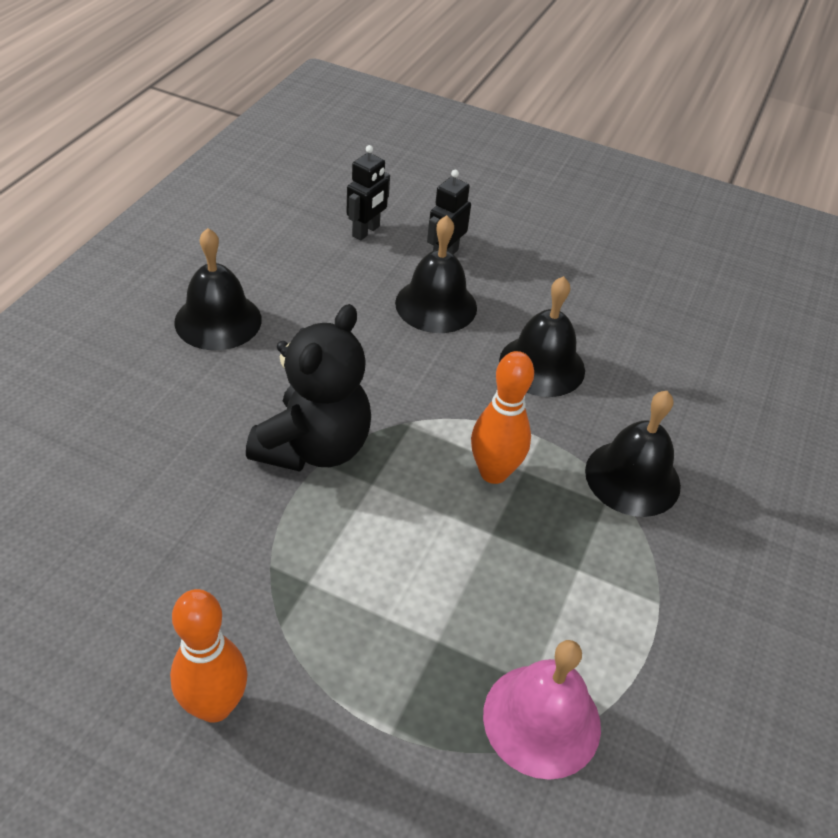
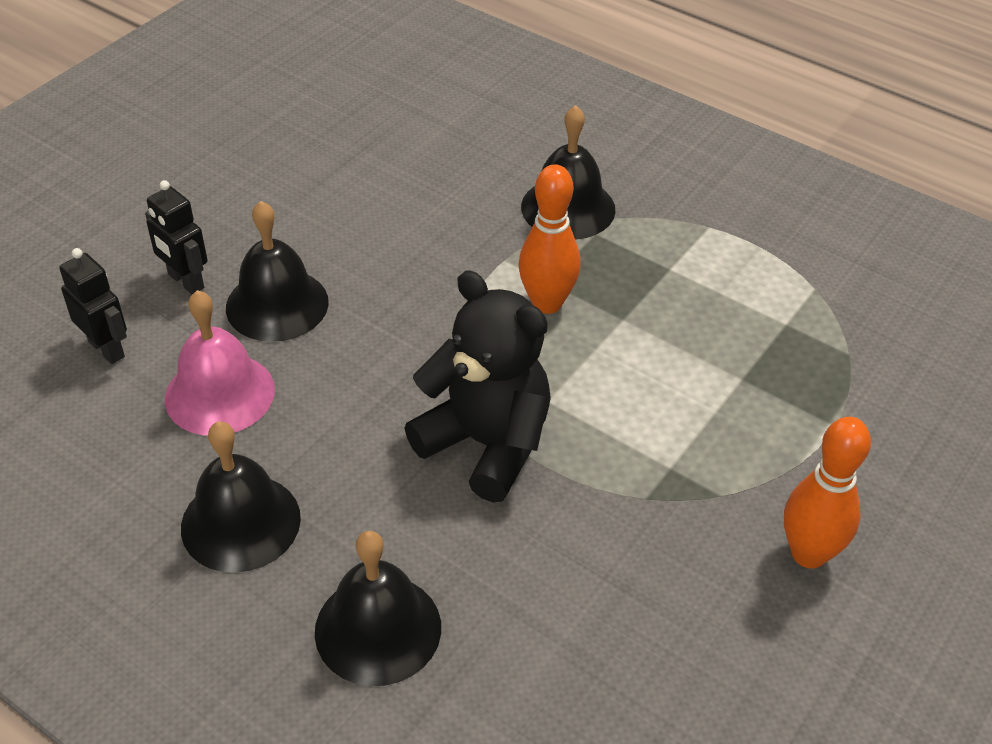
camera: 75 degrees left, 0 degrees up
pink bell [483,640,601,780] -> pink bell moved to [165,290,275,436]
black bell [499,276,585,397] -> black bell moved to [315,531,441,686]

